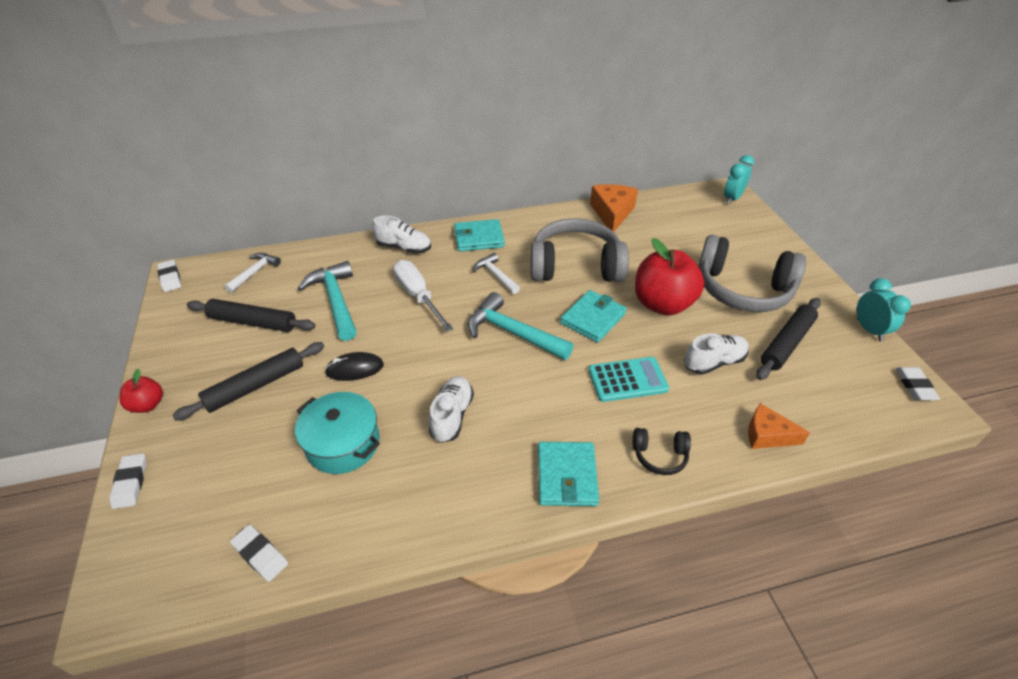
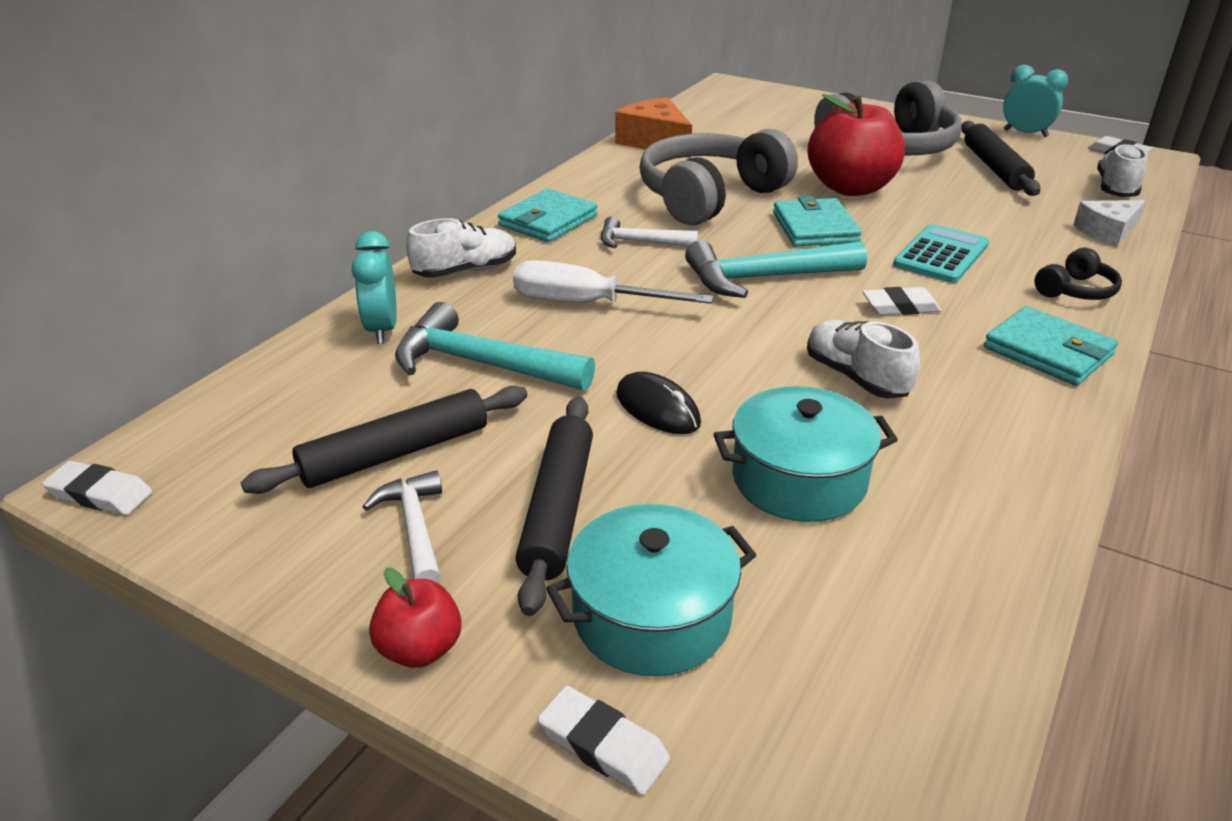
camera: 45 degrees left, 10 degrees down
white hammer [224,253,281,293] -> white hammer moved to [363,470,442,583]
white eraser [230,525,288,582] -> white eraser moved to [863,287,941,315]
black mouse [325,352,384,381] -> black mouse turned 75 degrees counterclockwise [616,372,701,434]
white shoe [684,333,749,374] -> white shoe moved to [1097,144,1148,197]
turquoise clock [724,155,754,205] -> turquoise clock moved to [352,231,397,344]
orange cheese [748,403,810,449] -> white cheese [1073,200,1145,247]
none -> turquoise pot [546,504,756,676]

